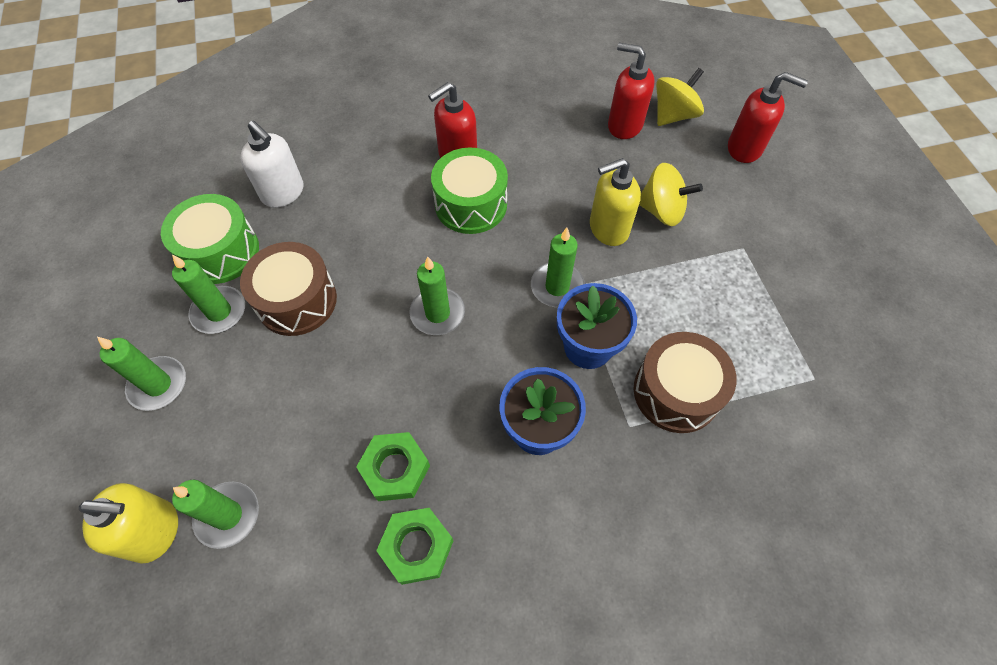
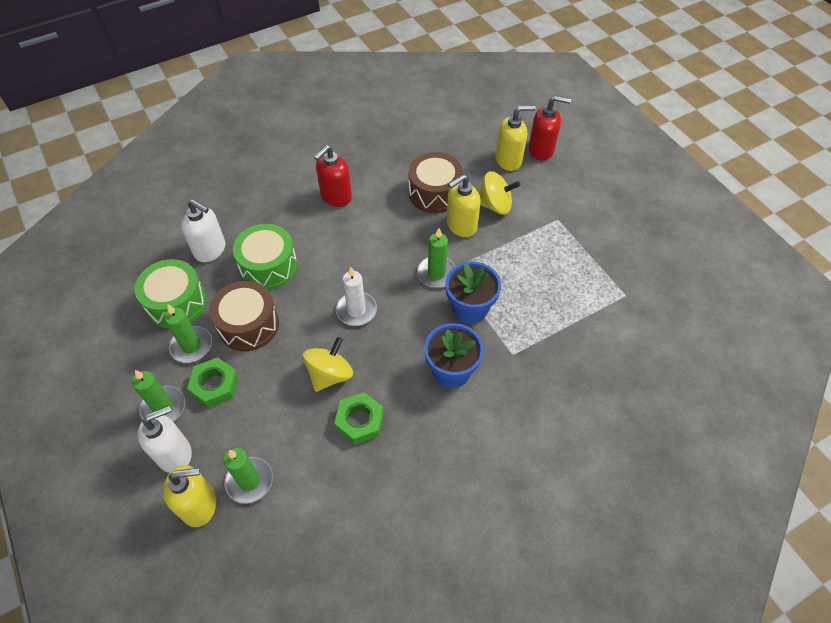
camera: 15 degrees left, 5 degrees down
green nut [376,508,453,585] -> green nut moved to [187,357,239,408]
green candle [409,256,465,335] -> white candle [336,267,377,326]
green drum [431,148,508,234] -> green drum moved to [233,224,298,290]
red soap dispenser [608,43,655,139] -> none
brown drum [634,332,737,433] -> brown drum moved to [408,152,463,213]
yellow spinning top [656,68,704,126] -> yellow spinning top moved to [303,337,353,392]
none -> white soap dispenser [137,406,192,473]
none -> yellow soap dispenser [495,105,536,171]

